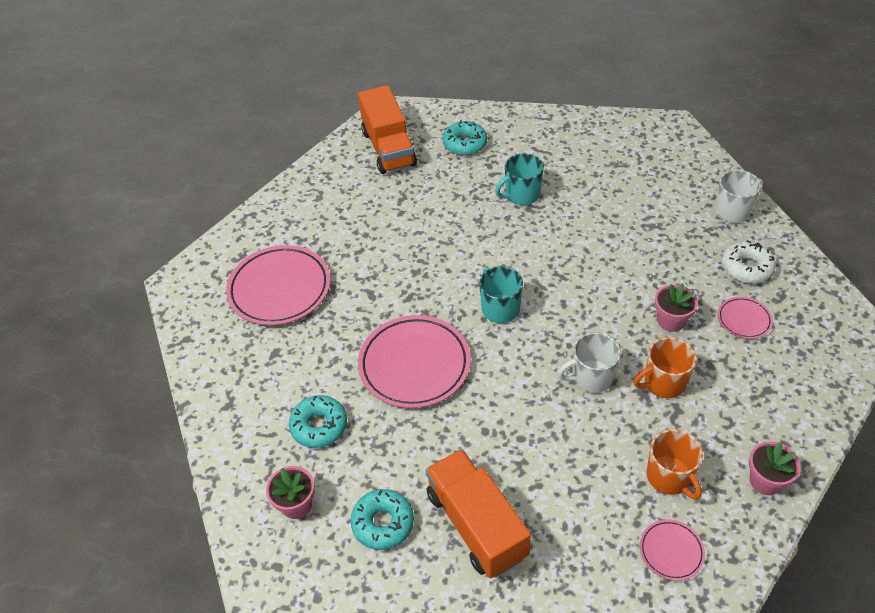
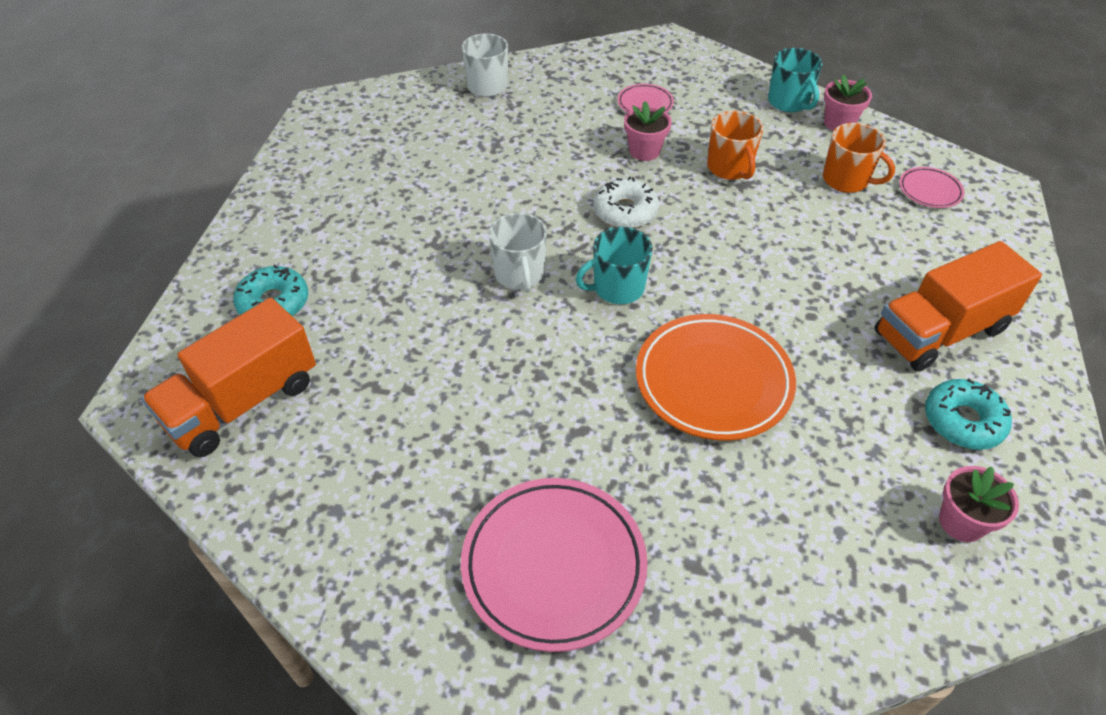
camera: 90 degrees left, 0 degrees up
turquoise donut [289,395,347,448] -> none
orange truck [358,85,417,174] -> orange truck turned 150 degrees clockwise [141,298,316,457]
pink plate [358,315,471,408] -> orange plate [636,314,796,441]
turquoise mug [495,153,544,205] -> turquoise mug moved to [768,48,823,112]
white mug [558,332,621,393] -> white mug moved to [488,213,547,293]
orange mug [646,429,703,500] -> orange mug turned 60 degrees clockwise [823,123,895,193]
white donut [721,240,776,284] -> white donut moved to [593,176,659,228]

